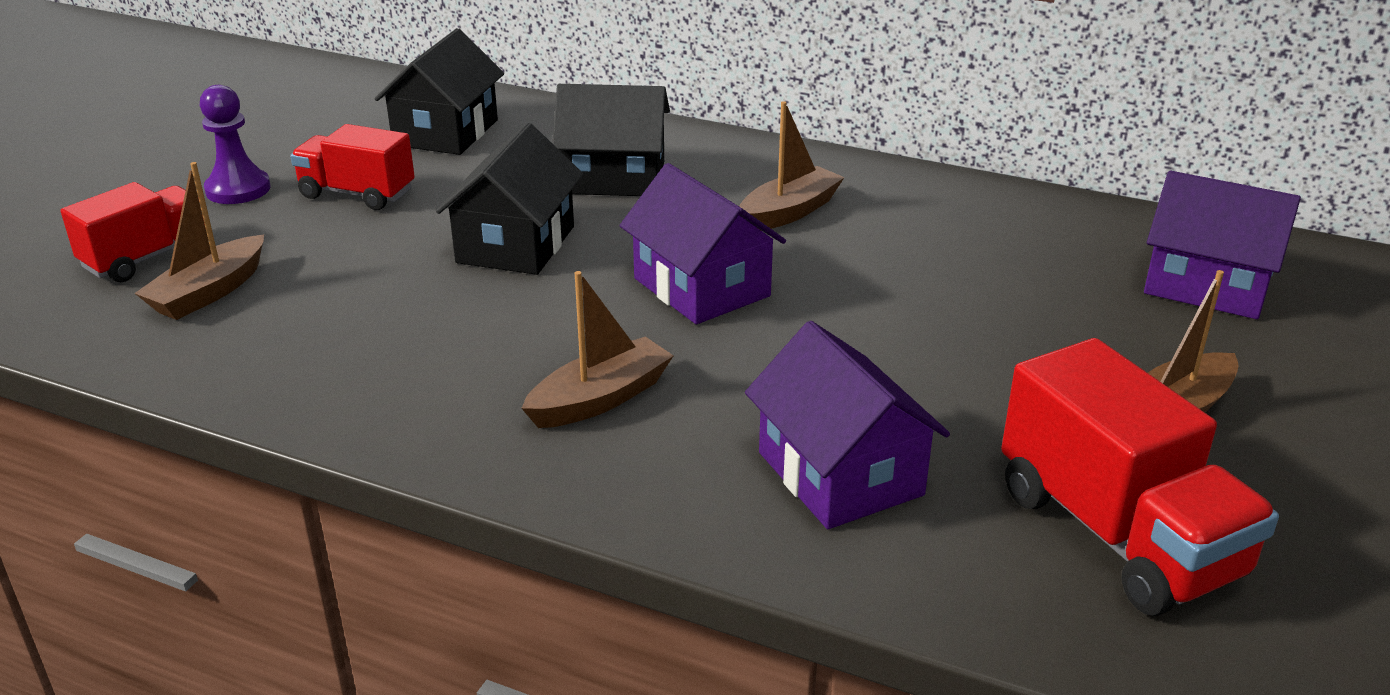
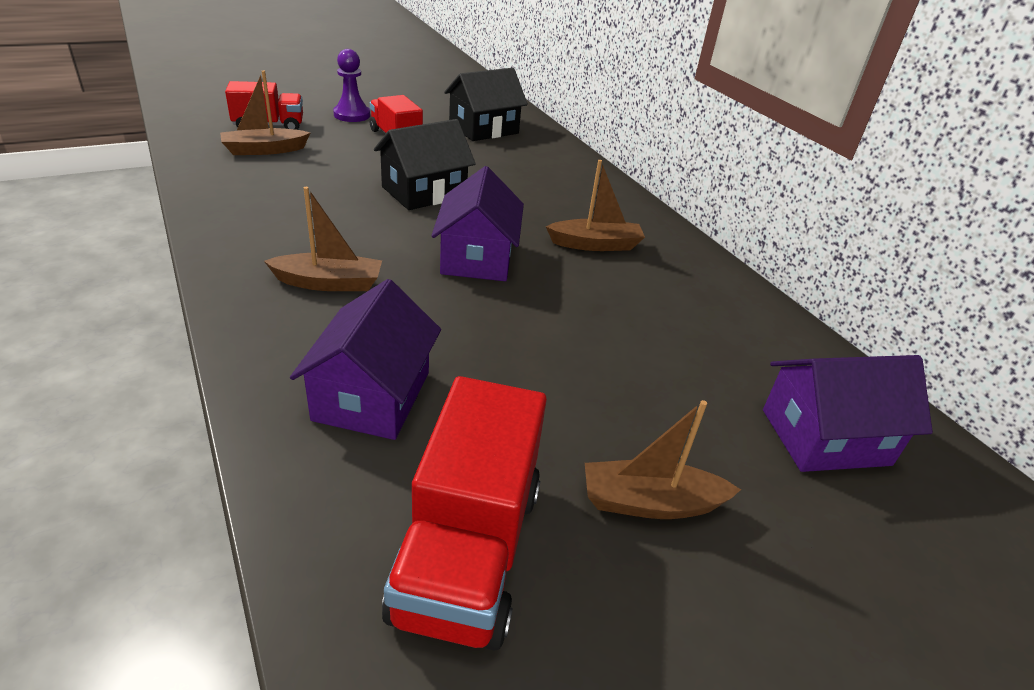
camera: 35 degrees right, 5 degrees up
black house [552,84,670,196] -> none
purple house [1144,171,1301,319] -> purple house turned 75 degrees counterclockwise [763,355,933,472]

